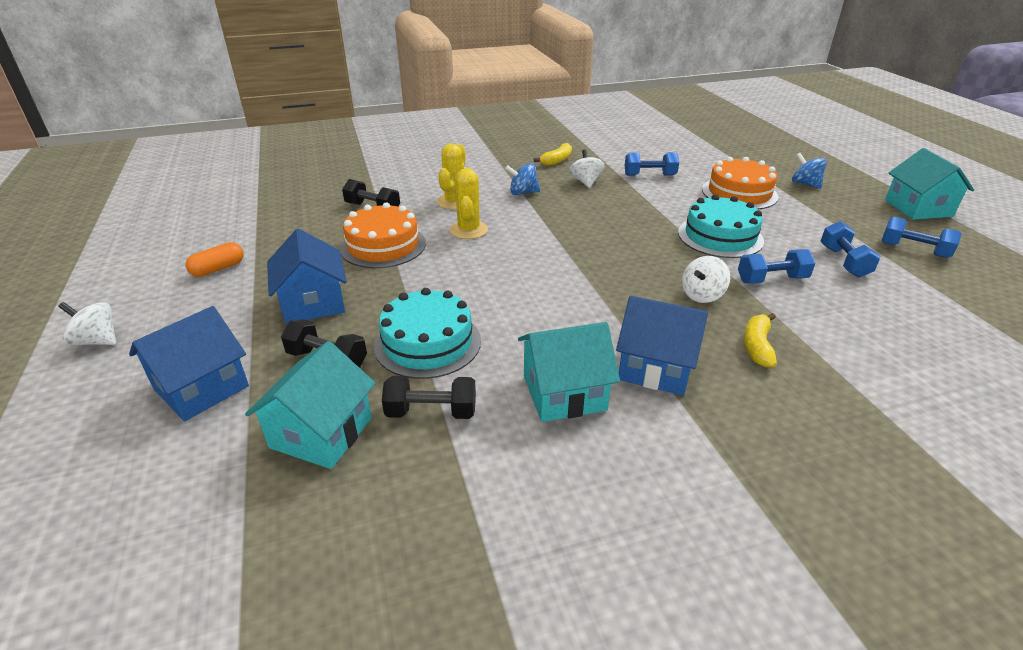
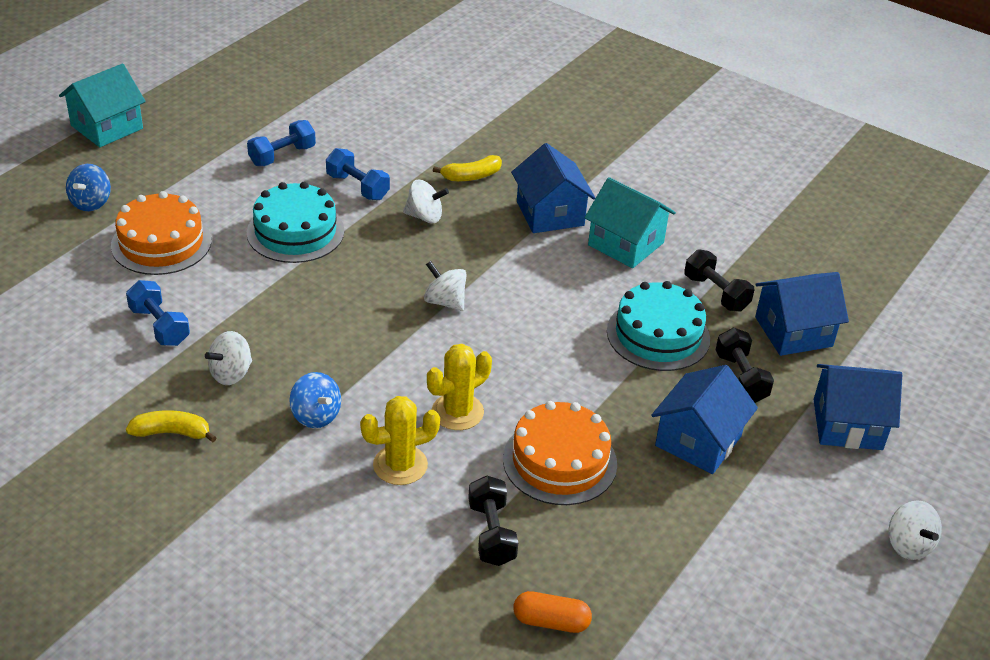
camera: 130 degrees left, 5 degrees up
orange capsule [185,242,243,277] -> orange capsule moved to [513,591,592,633]
turquoise house [245,341,376,469] -> blue house [755,272,849,356]
blue dumbbell [881,217,962,258] -> none
none -> white spinning top [424,261,467,311]

